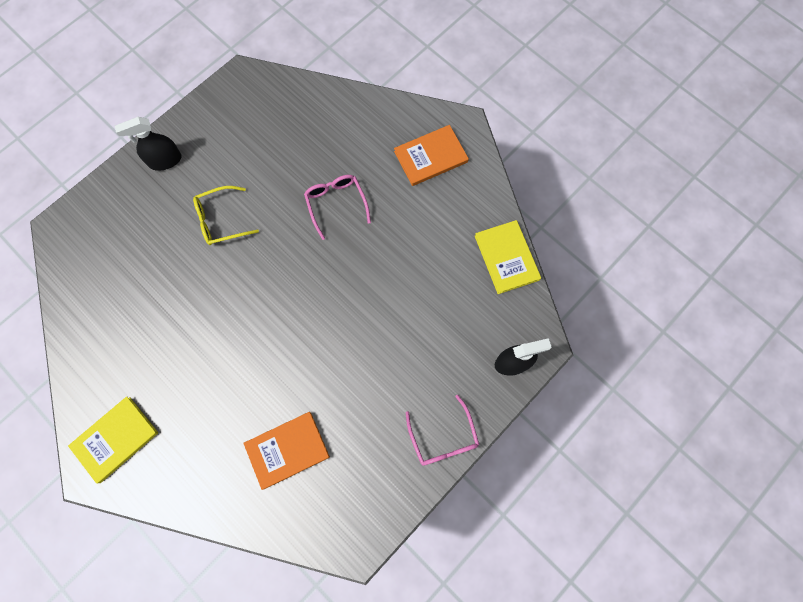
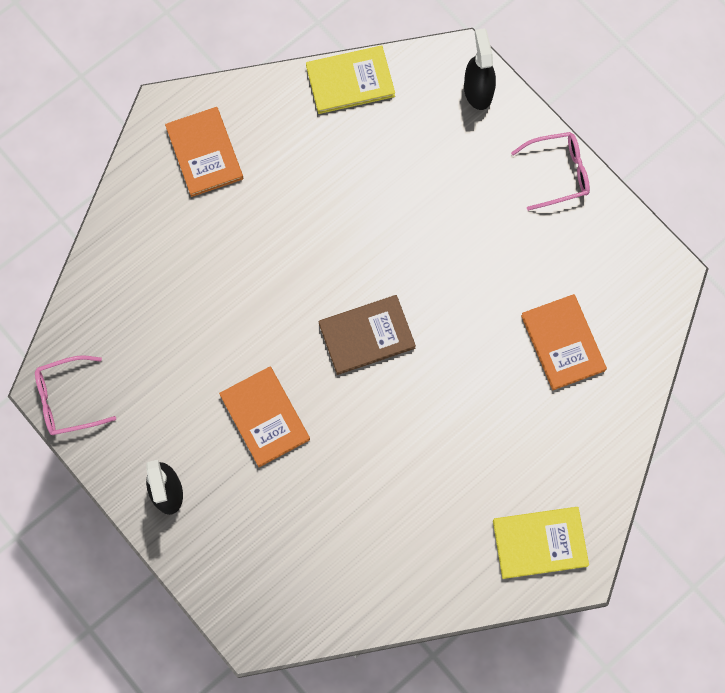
camera: 85 degrees left, 0 degrees up
yellow book [68,397,158,483] -> yellow book turned 60 degrees counterclockwise [493,507,589,579]
yellow glasses [193,186,259,245] -> orange book [219,367,310,467]
pink glasses [304,175,371,240] -> pink glasses moved to [35,355,116,435]
none -> brown book [319,295,416,375]

